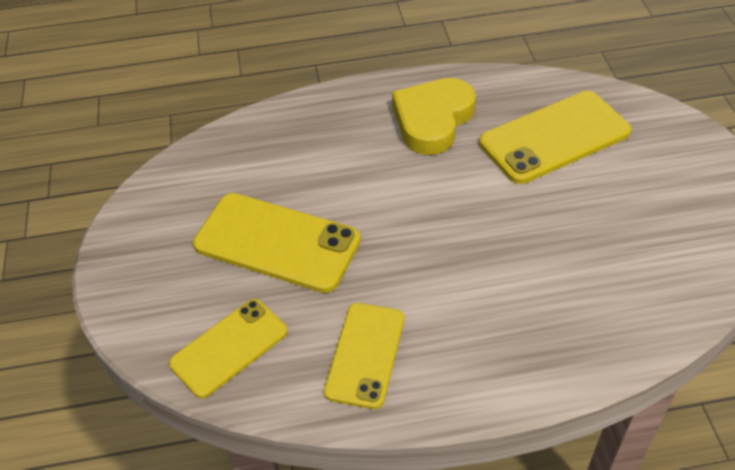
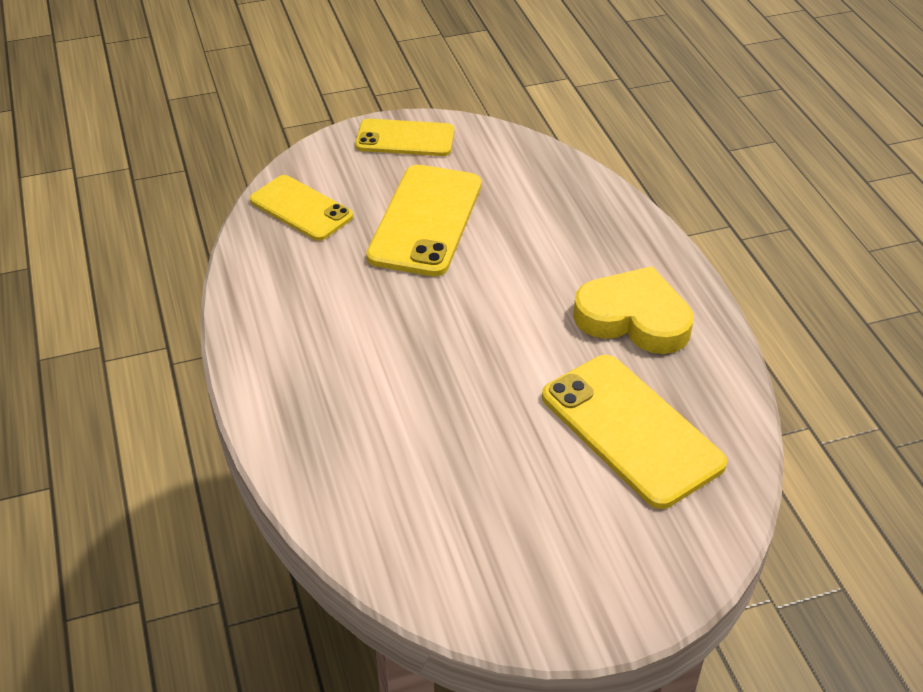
camera: 80 degrees right, 5 degrees down
yellow phone [324,303,404,409] -> yellow phone moved to [355,119,455,156]

